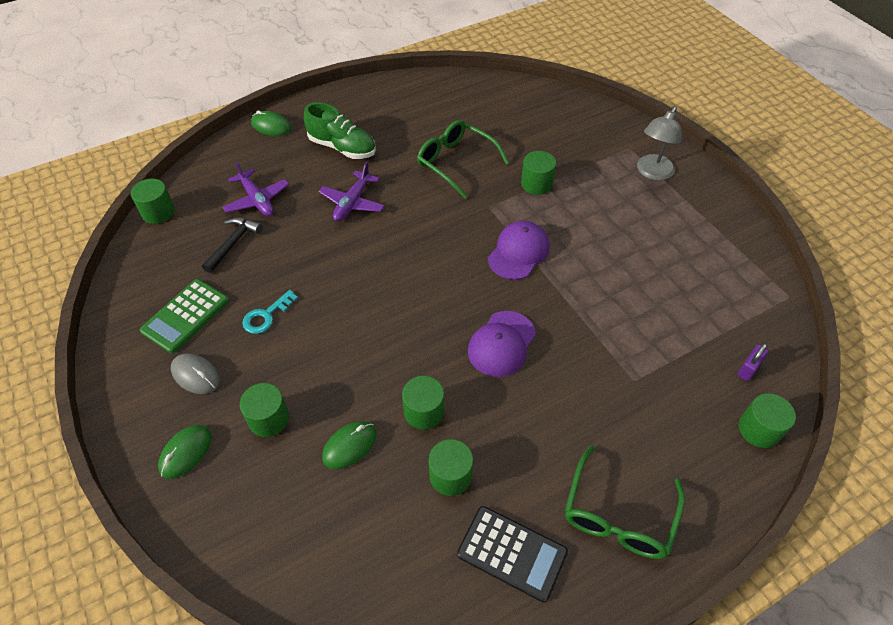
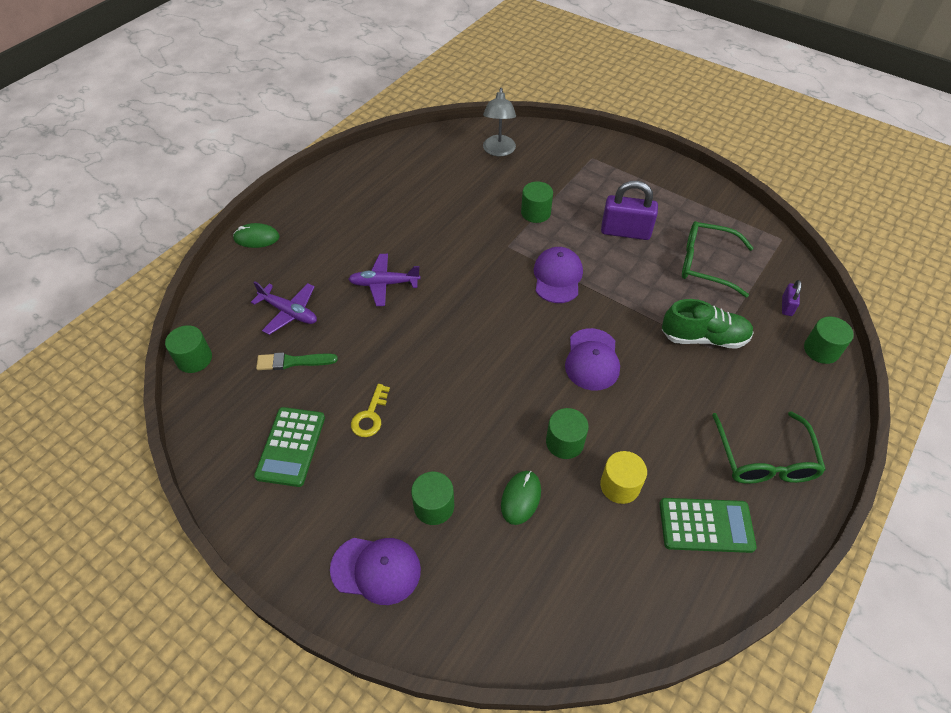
camera: 25 degrees left, 0 degrees up
green mouse [158,425,212,479] -> purple cap [330,538,421,605]
grey mouse [171,353,220,394] -> none
black hammer [202,217,263,273] -> green brush [256,352,338,370]
turquoise key [242,290,298,334] -> yellow key [351,384,390,437]
green shoe [304,102,376,159] -> green shoe moved to [662,299,754,349]
purple plane [319,162,385,222] -> purple plane turned 90 degrees clockwise [348,254,421,306]
green glasses [417,120,509,198] -> green glasses moved to [682,221,753,297]
green cylinder [428,439,473,496] -> yellow cylinder [600,451,647,504]
black calculator [457,506,568,603] -> green calculator [659,498,757,553]
grey lamp [637,107,681,180] -> grey lamp moved to [483,88,516,156]
none -> purple padlock [601,181,658,240]

